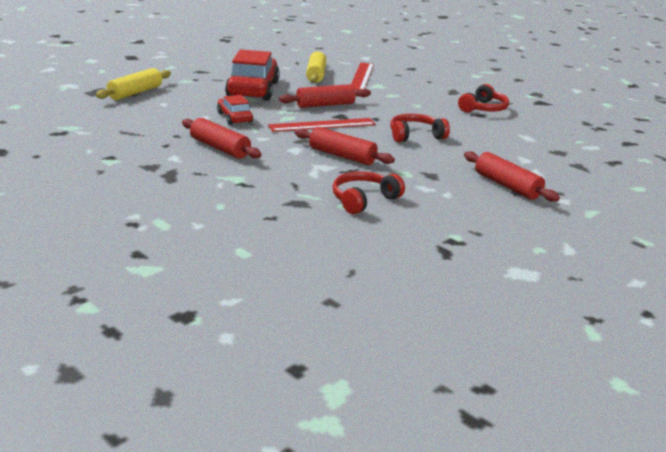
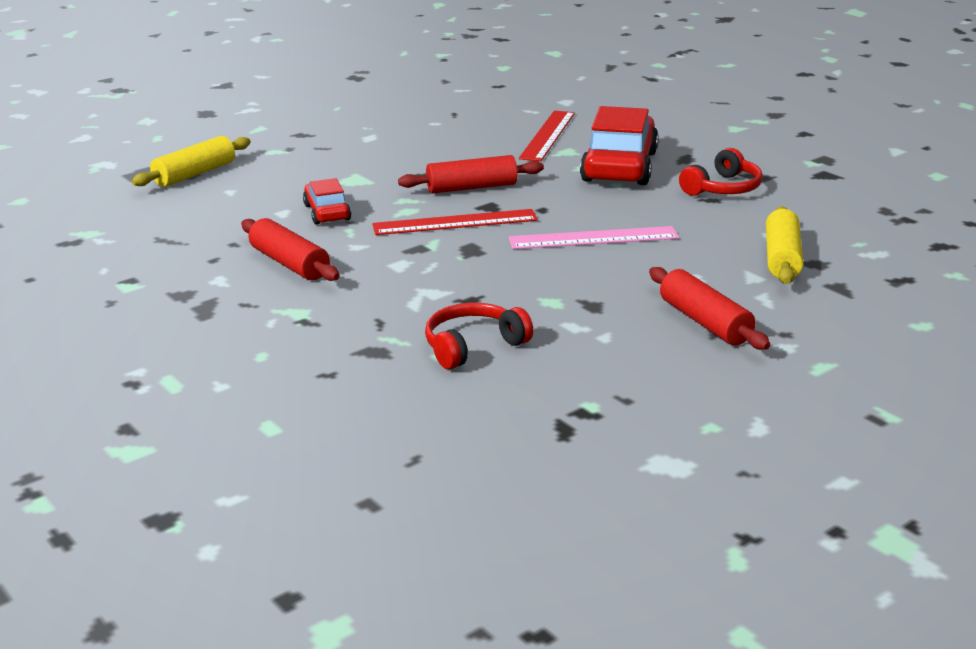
camera: 10 degrees right, 0 degrees up
red car [225,49,280,101] -> red car moved to [580,106,659,185]
red rolling pin [295,127,395,165] -> none
yellow rolling pin [306,51,326,83] -> yellow rolling pin moved to [766,206,803,284]
red headphones [390,114,450,142] -> pink ruler [509,226,679,249]

